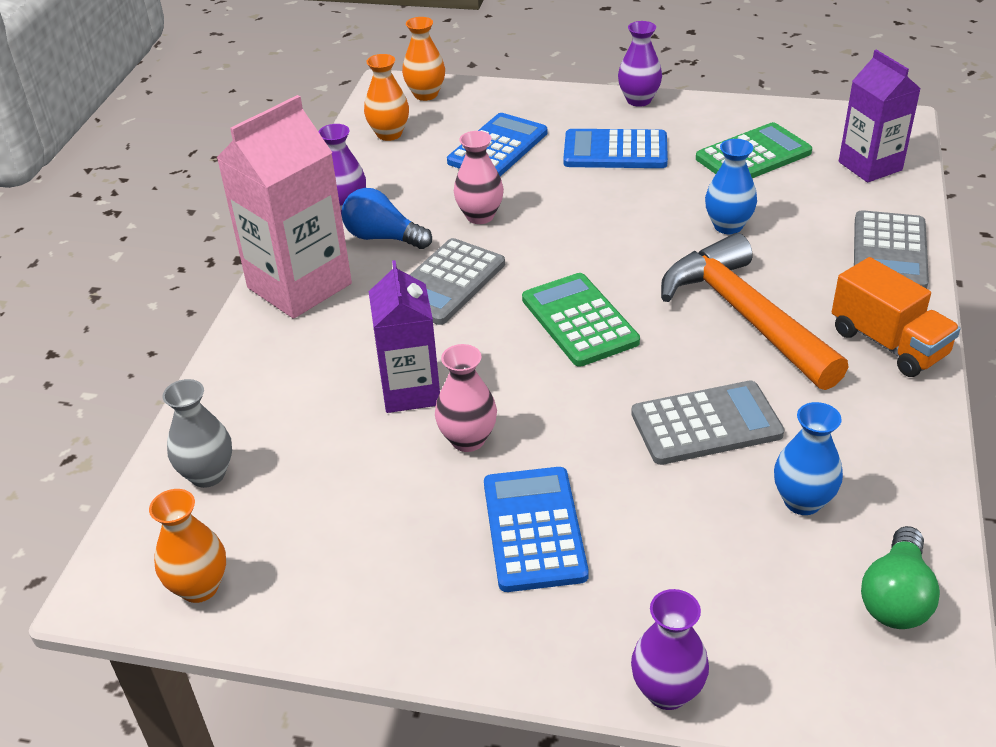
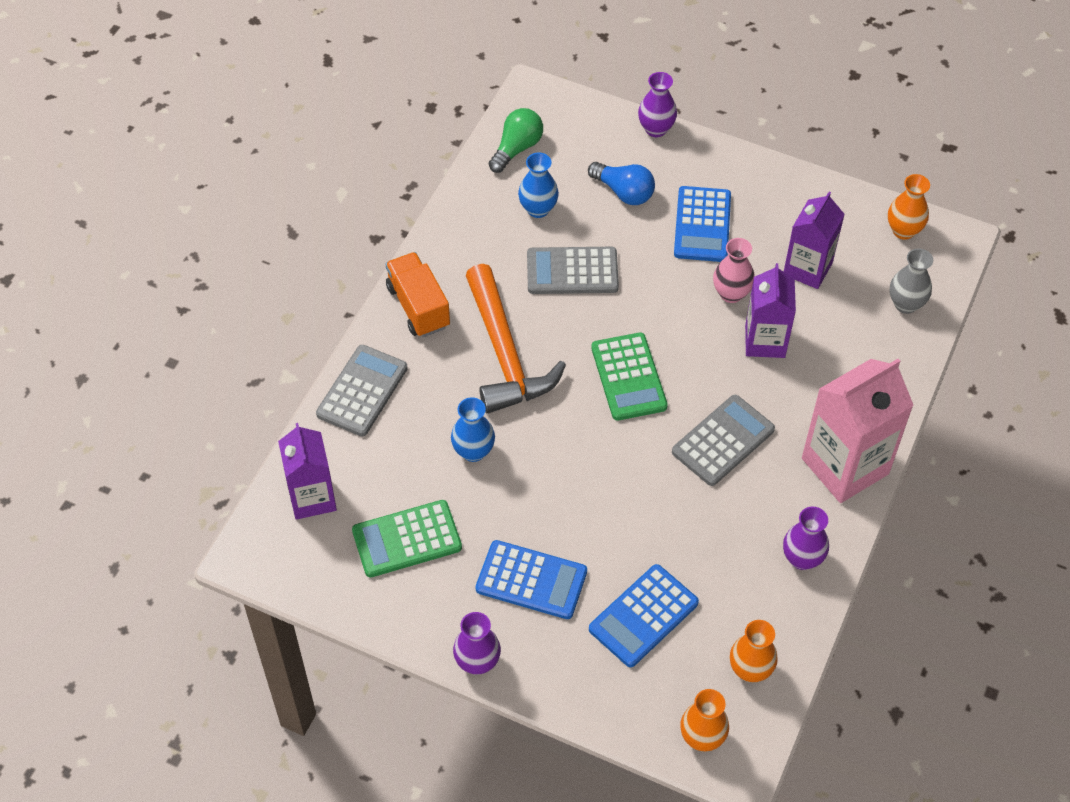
camera: 170 degrees left, 15 degrees up
blue light bulb [341,188,432,249] -> blue light bulb moved to [588,162,655,205]
pink vase [454,131,504,224] -> none
none -> purple carton [784,192,845,289]

